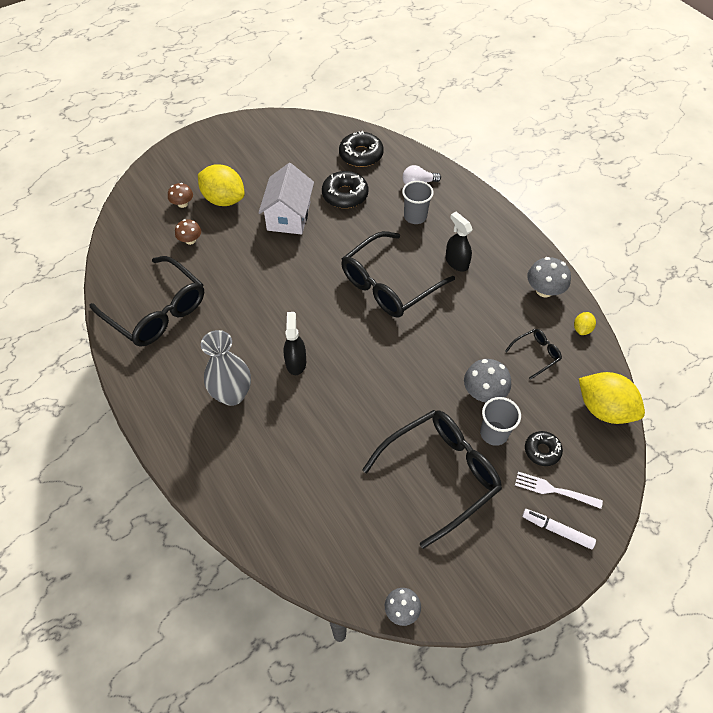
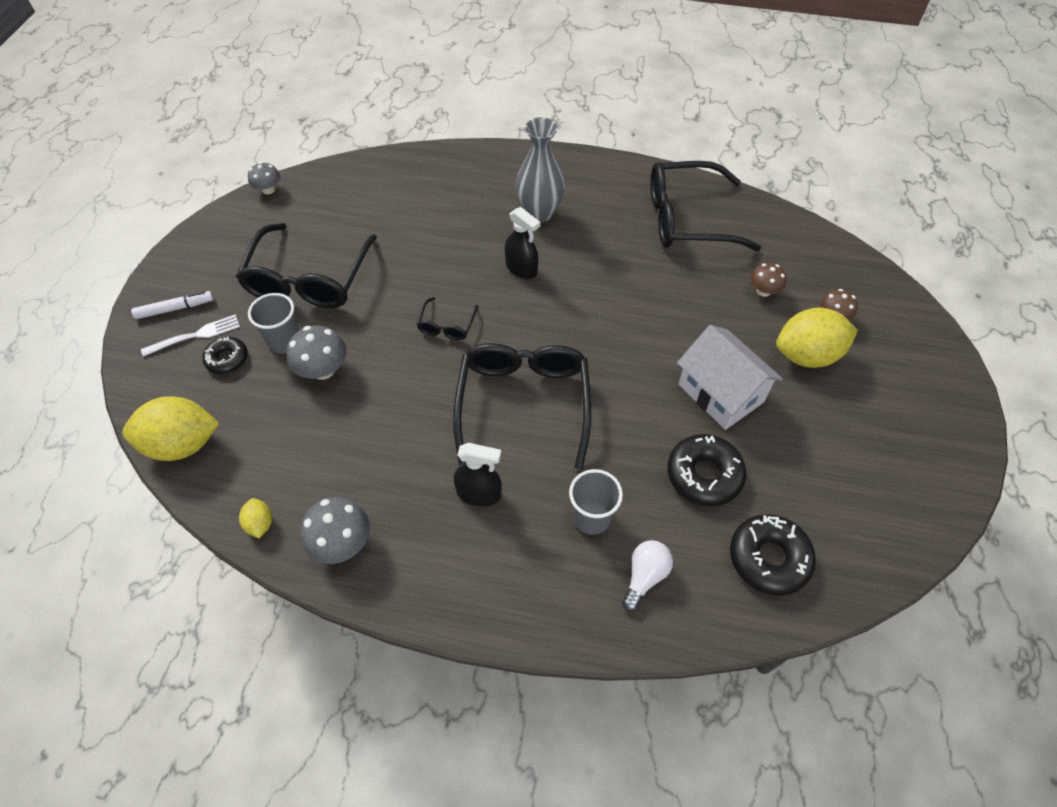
camera: 135 degrees right, 0 degrees up
black glasses [505,329,562,380] -> black glasses moved to [417,297,478,340]

